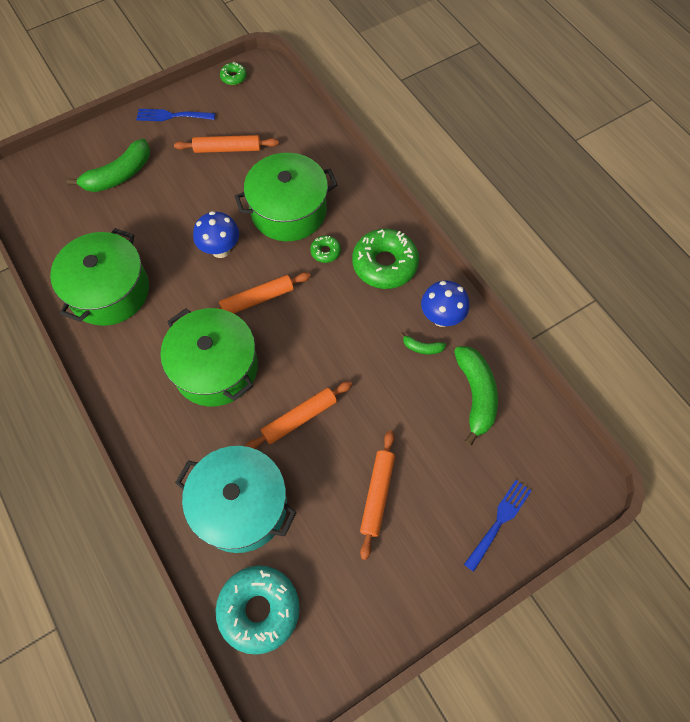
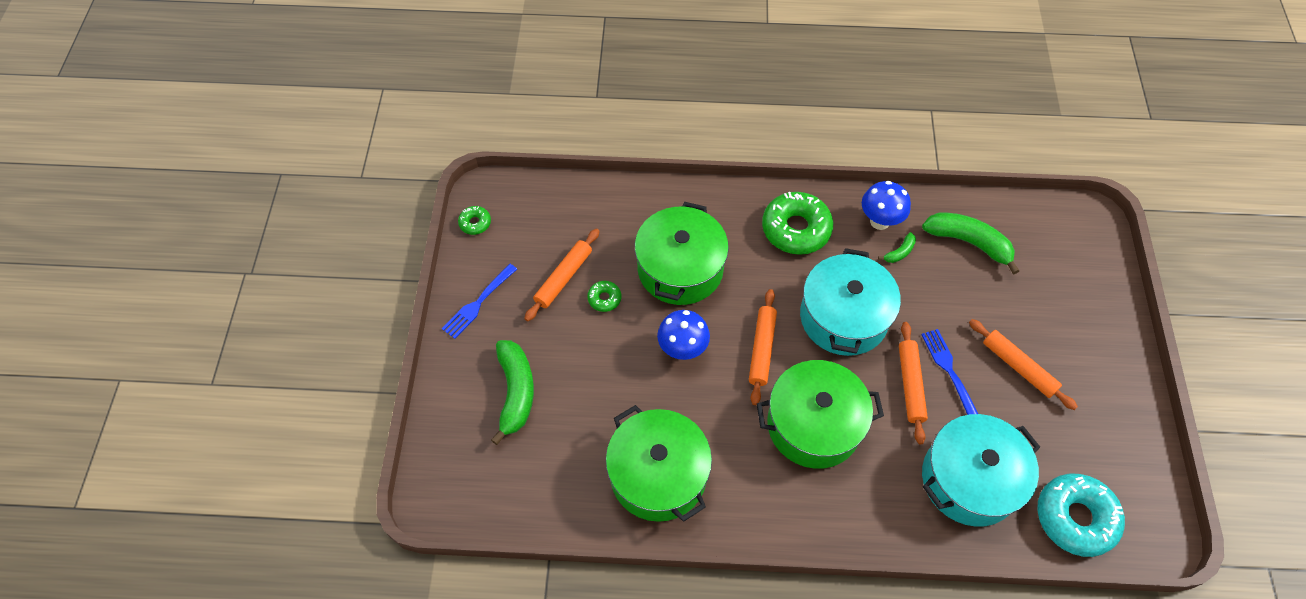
camera: 55 degrees left, 5 degrees down
green donut [310,235,341,263] -> green donut moved to [587,281,621,312]
blue fork [464,480,531,572] -> blue fork moved to [921,329,978,415]
none -> turquoise pot [800,248,901,356]

